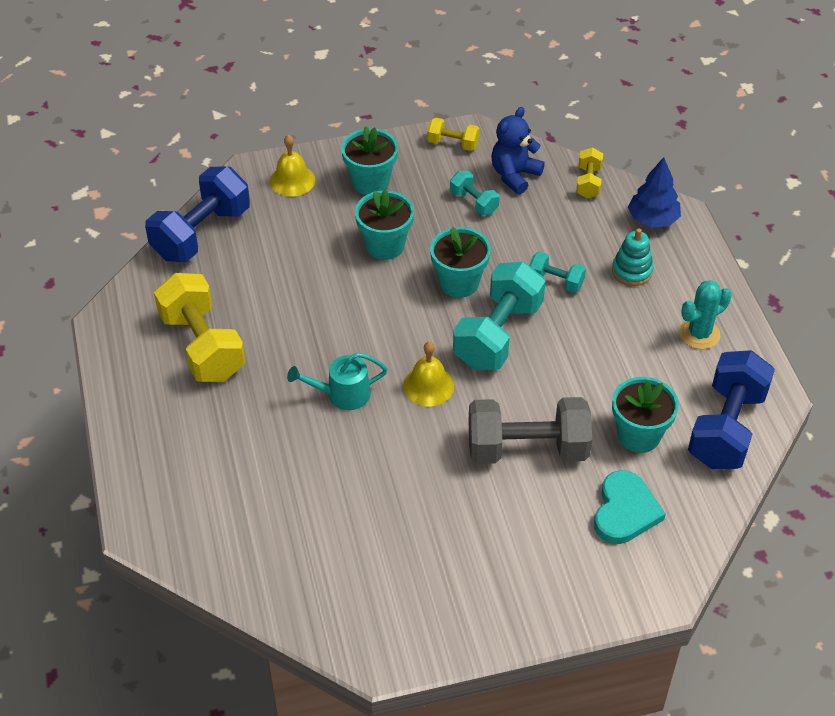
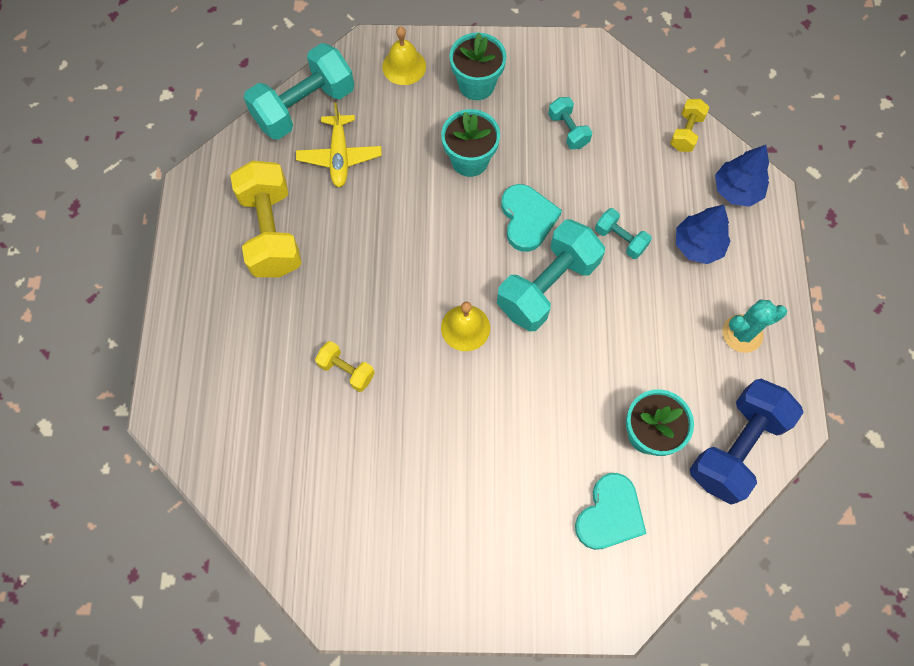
camera: 15 degrees right, 20 degrees up
blue dumbbell [145,166,250,262] -> turquoise dumbbell [244,43,354,140]
turquoise watering can [287,353,388,410] -> none
yellow dumbbell [427,117,479,151] -> yellow dumbbell moved to [315,341,375,392]
turquoise flower pot [430,227,491,298] -> turquoise heart [501,184,562,252]
grey dumbbell [468,397,592,464] -> none
blue teddy bear [491,107,545,194] -> none
turquoise stacking toy [612,228,653,286] -> blue tree [676,205,731,264]
none -> yellow plane [296,103,382,187]

